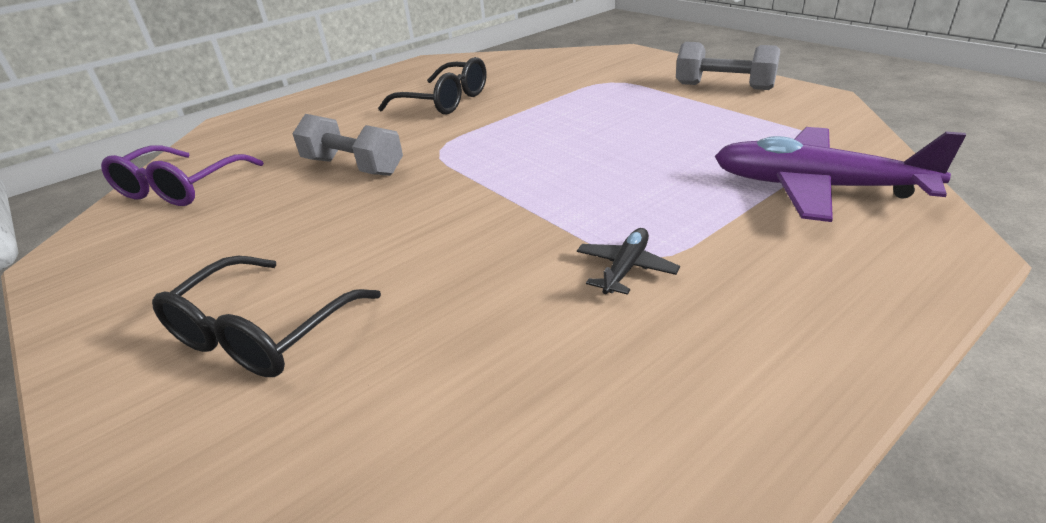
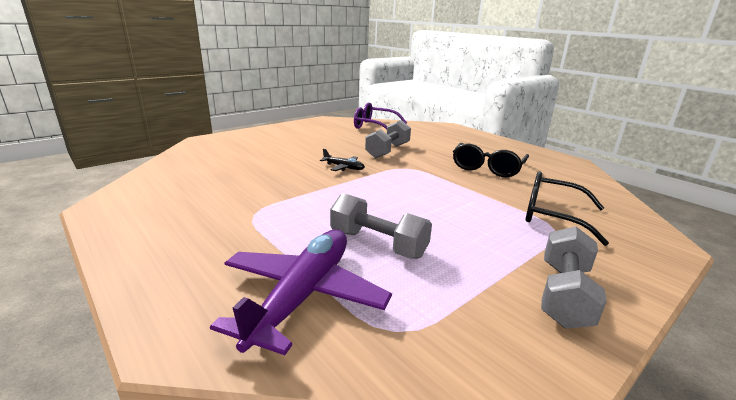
camera: 85 degrees right, 10 degrees down
black glasses [152,256,381,377] -> black glasses moved to [525,171,609,246]
black plane [577,228,680,295] -> black plane moved to [320,149,365,171]
none -> grey dumbbell [330,193,432,259]

